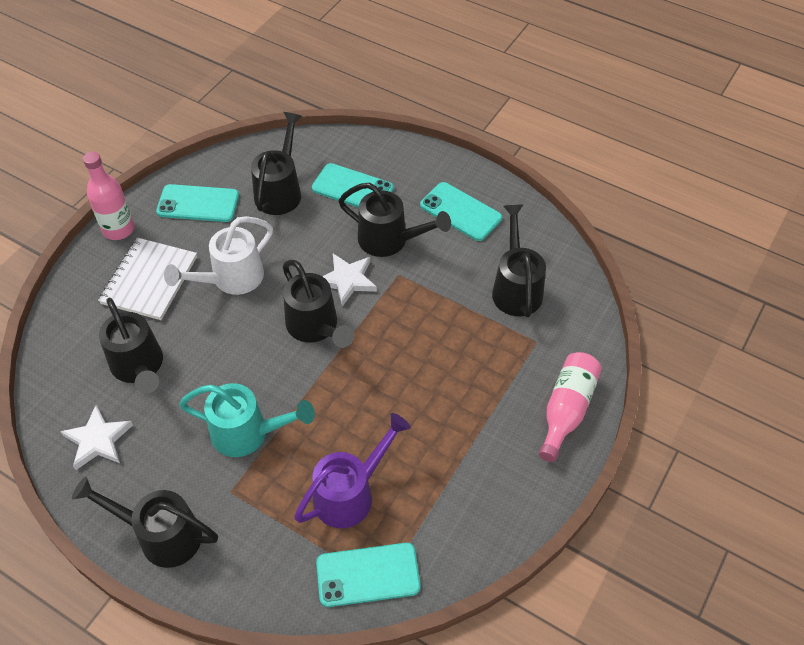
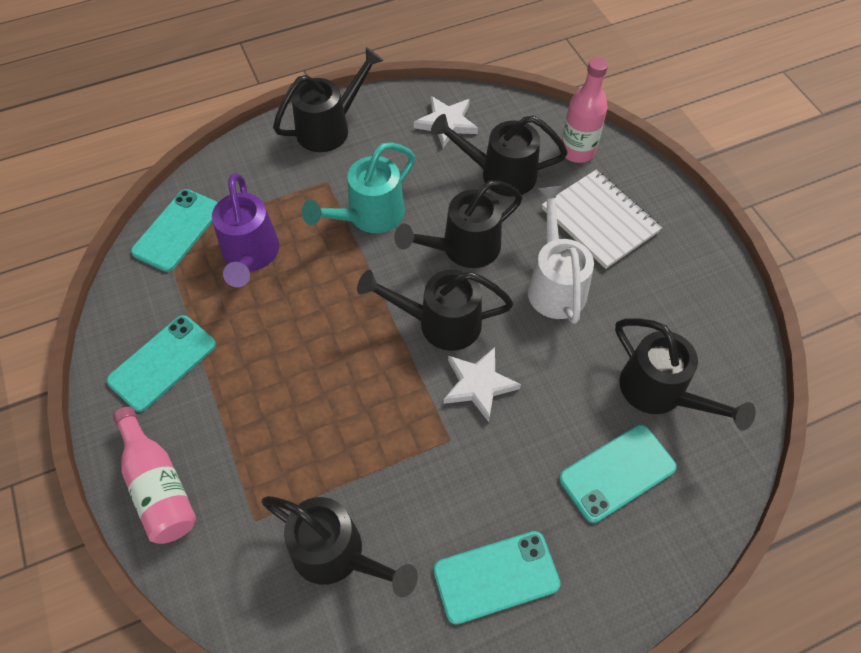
camera: 125 degrees right, 5 degrees up
pink bottle [83,152,134,240] -> pink bottle moved to [562,57,608,163]
turquoise phone [156,184,239,222] -> turquoise phone moved to [107,315,216,412]
black watering can [338,182,451,257] -> black watering can moved to [394,181,523,268]

